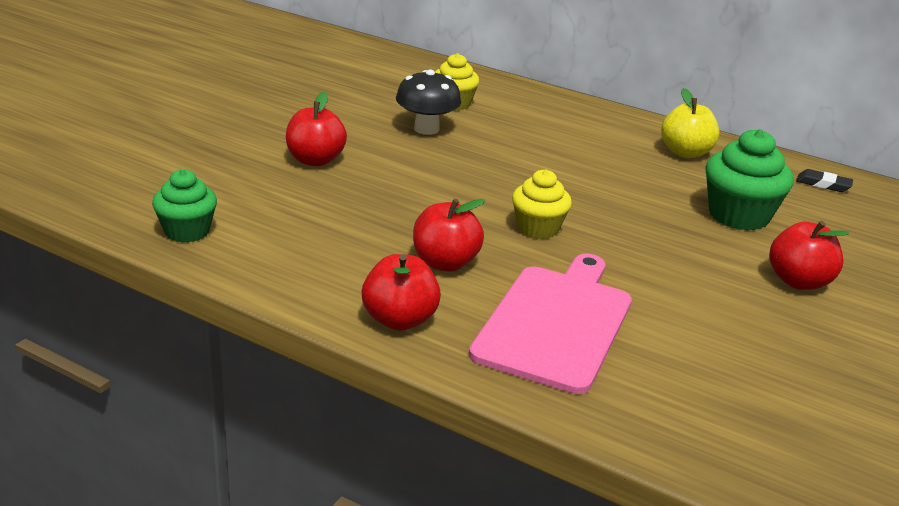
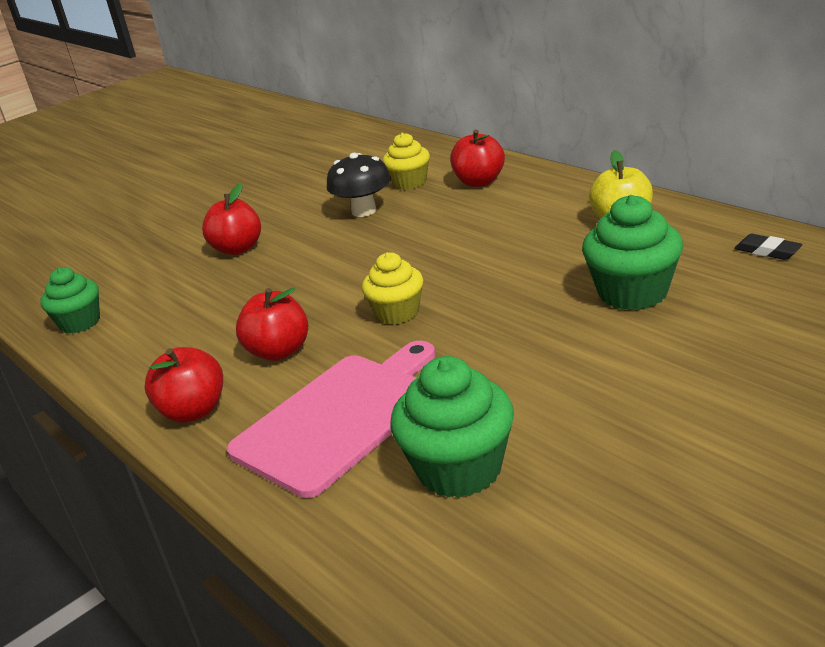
camera: 25 degrees right, 0 degrees up
red apple [769,221,850,290] -> red apple moved to [450,130,505,187]
none -> green cupcake [391,356,514,498]

